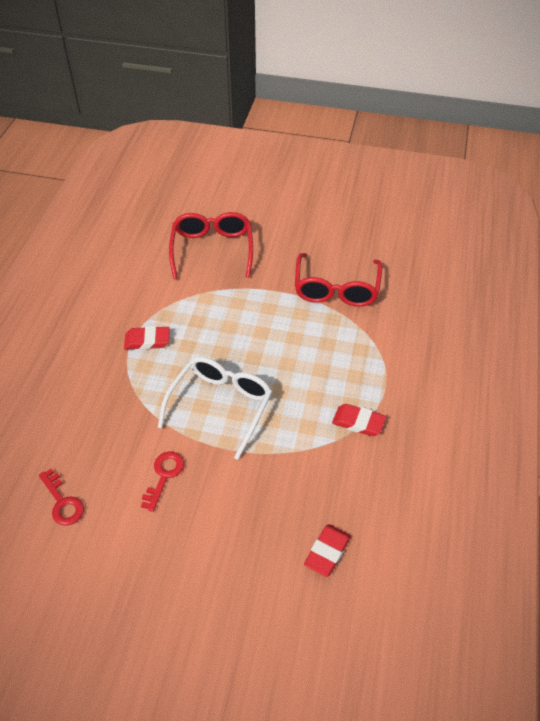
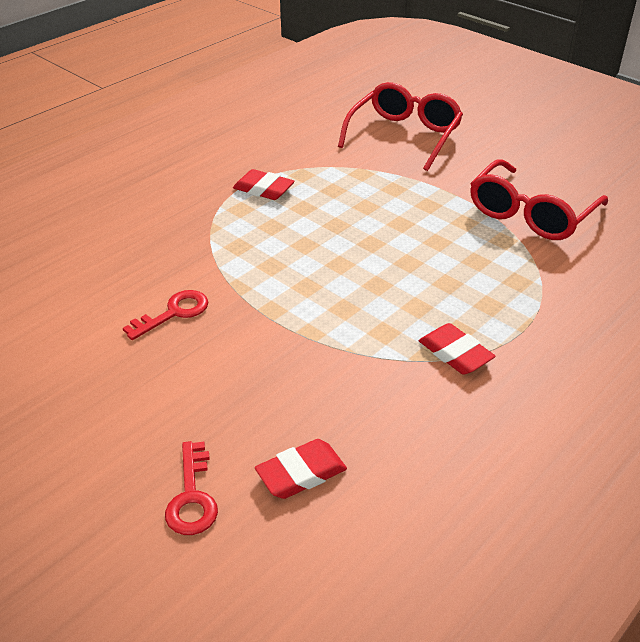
camera: 30 degrees right, 10 degrees down
red key [39,469,84,526] -> red key moved to [165,441,218,535]
white glasses [158,356,272,460] -> none

